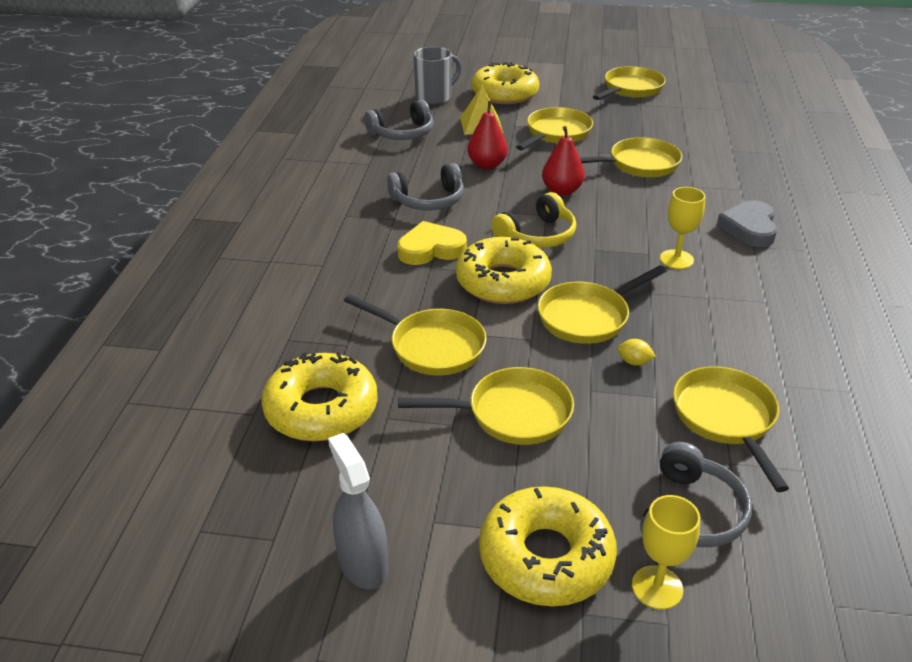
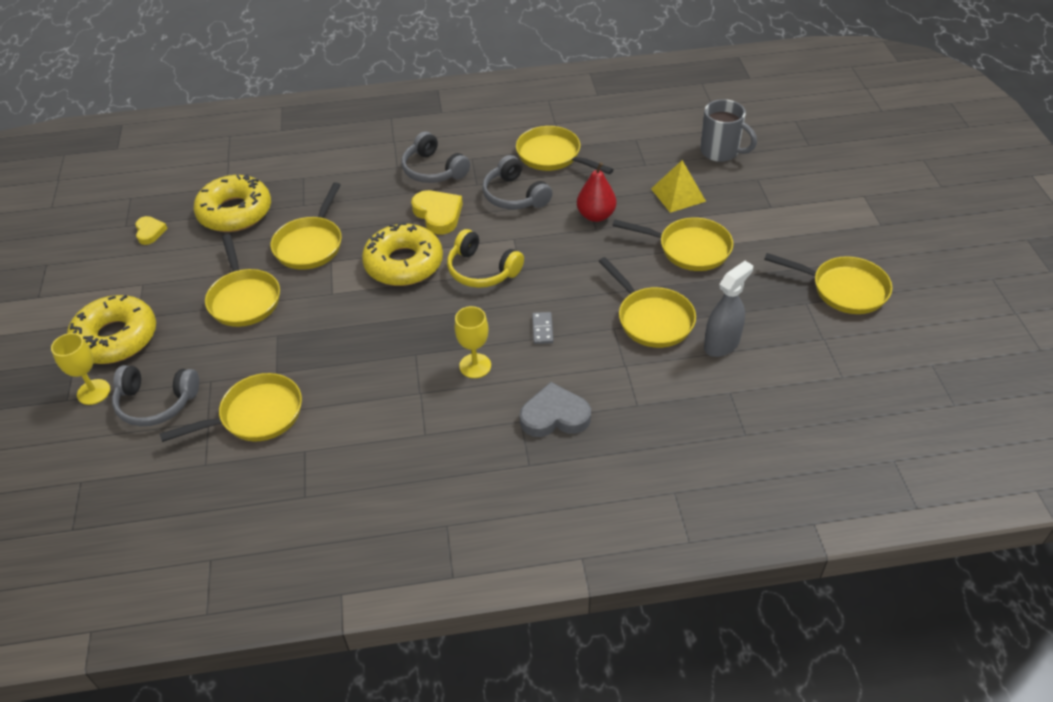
camera: 75 degrees right, 10 degrees up
grey spray bottle [328,433,388,589] -> grey spray bottle moved to [704,261,753,357]
grey headphones [364,100,433,140] -> grey headphones moved to [402,132,470,183]
yellow donut [471,62,539,104] -> none
yellow pan [538,265,666,344] -> yellow pan moved to [516,126,614,174]
red pear [542,126,585,196] -> none
yellow lemon [617,339,656,366] -> none
none -> yellow heart [135,216,168,245]
none -> grey domino [532,312,553,344]

